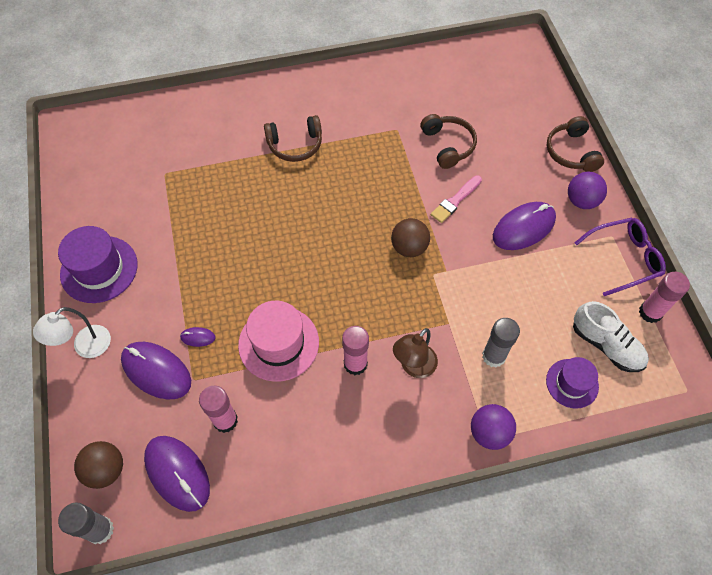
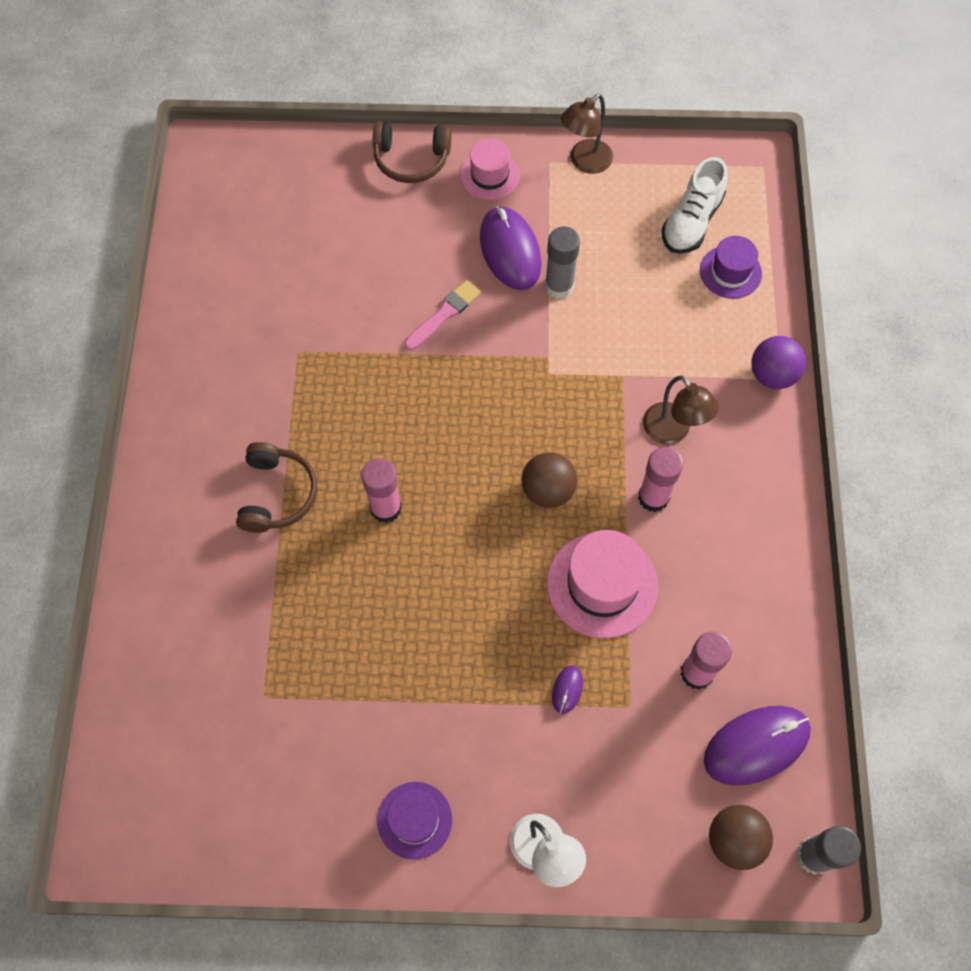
camera: 75 degrees left, 5 degrees up
purple hat [58,226,138,303] -> purple hat [377,782,452,860], size x0.63
purple mouse [121,342,191,400] -> none
brown ball [391,218,430,257] -> brown ball moved to [522,452,577,508]
brown headphones [421,114,477,169] -> none
pink brush [431,175,482,223] -> pink brush turned 105 degrees counterclockwise [404,280,481,351]
grey glue stick [482,318,520,368] -> grey glue stick moved to [545,226,580,299]
purple ball [568,172,607,209] -> pink hat [460,138,520,200]
white shoe [573,301,649,372] -> white shoe turned 150 degrees clockwise [662,157,728,254]
purple glasses [574,218,666,296] -> brown lamp [561,94,613,174]
pink glue stick [639,272,690,323] -> pink glue stick moved to [361,458,402,523]

